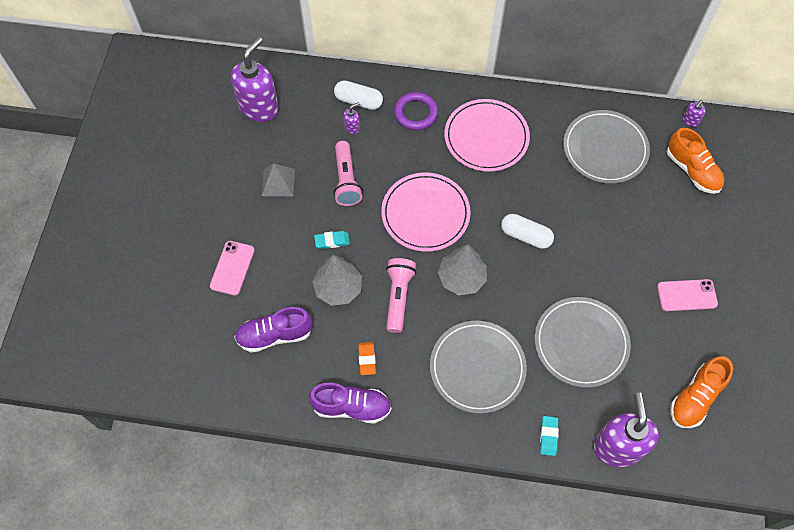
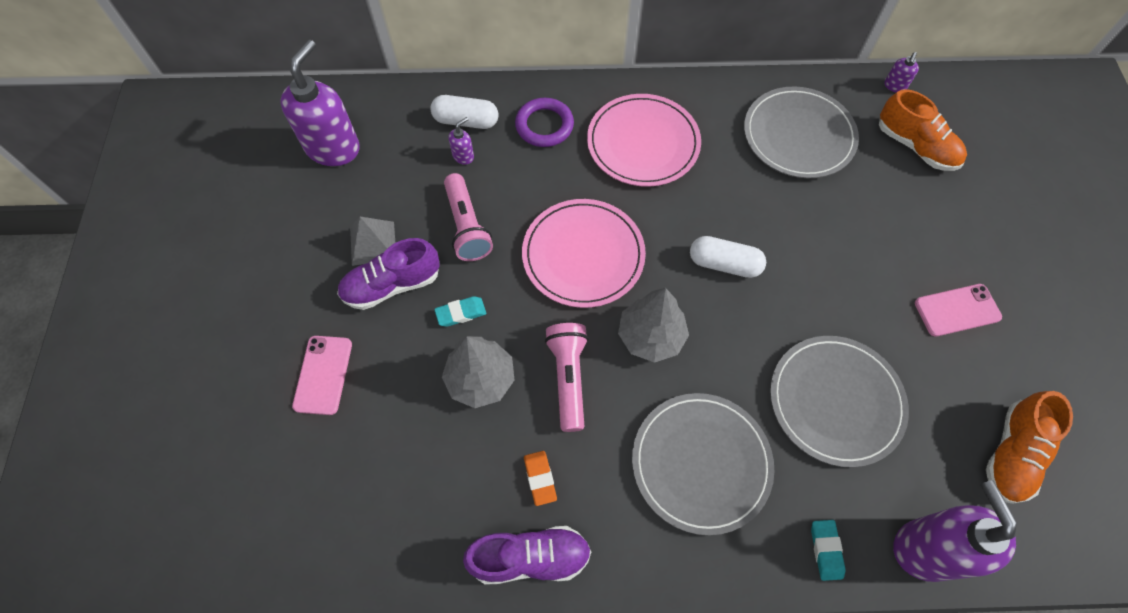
camera: 10 degrees left, 0 degrees up
purple shoe [234,307,313,353] -> purple shoe moved to [337,238,440,310]

